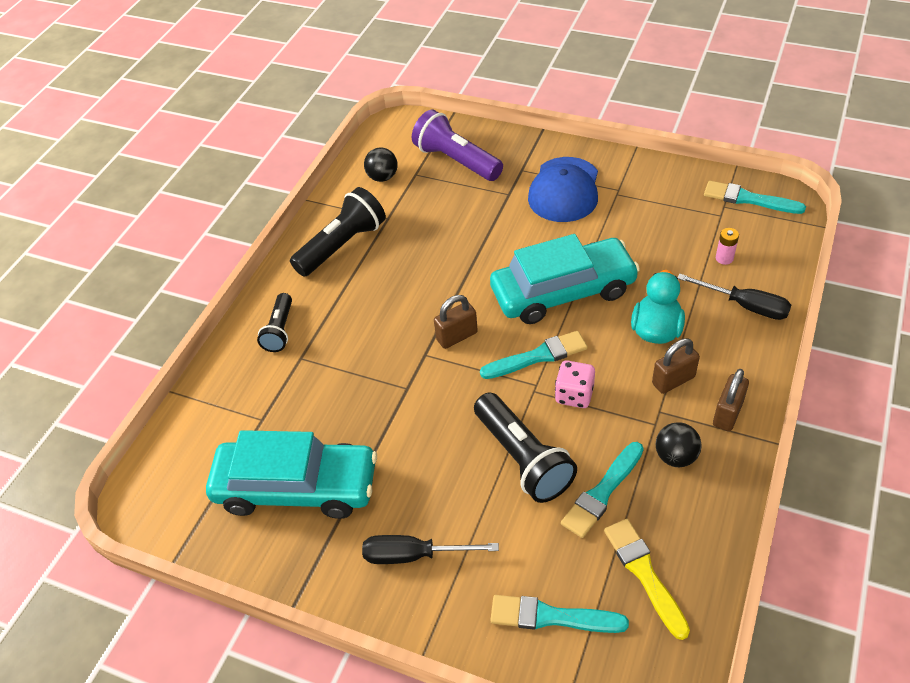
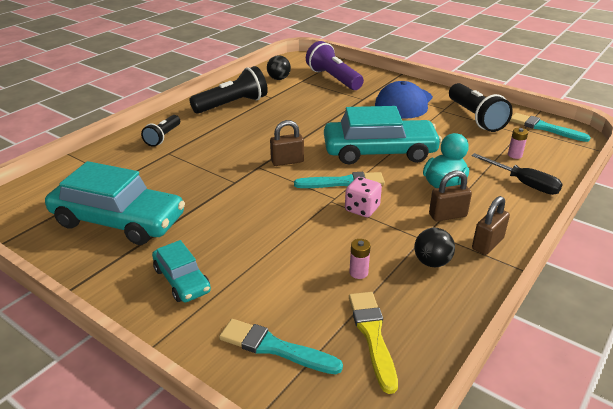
camera: 10 degrees right, 15 degrees down
black screwdriver [362,535,499,564] -> turquoise car [152,240,211,302]
black flashlight [474,393,577,503] -> black flashlight moved to [449,83,513,132]
turquoise brush [561,442,644,538] -> pink battery [349,239,371,279]

